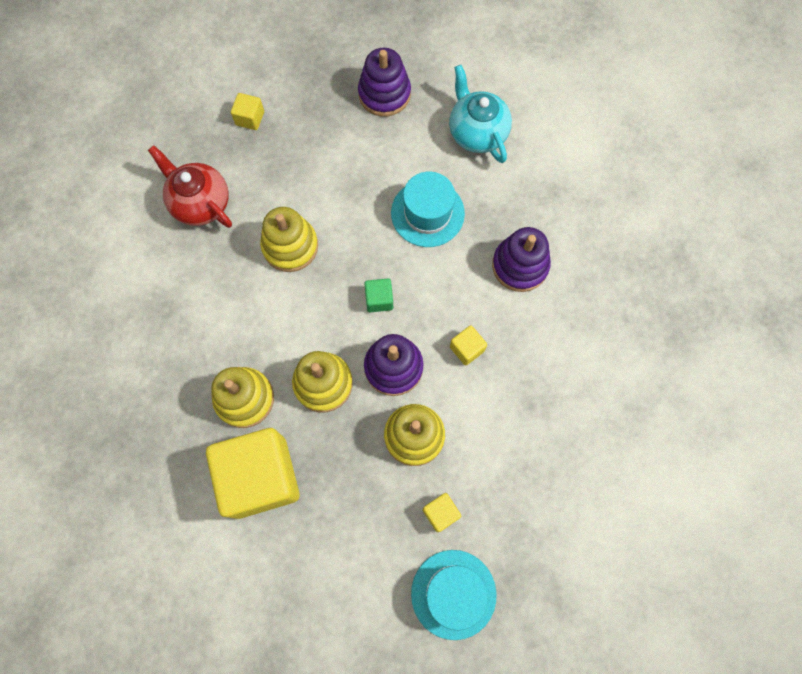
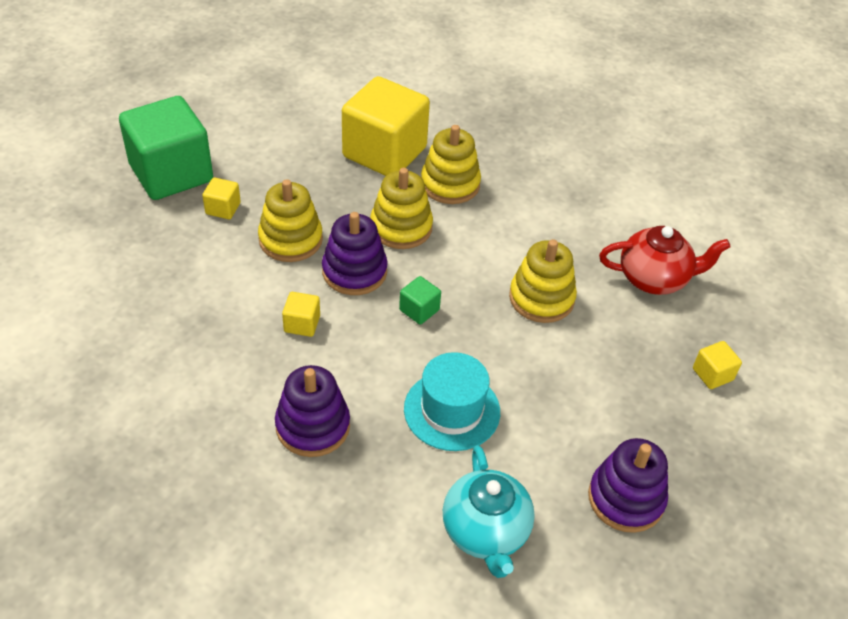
camera: 135 degrees right, 25 degrees down
turquoise hat [411,550,496,640] -> green cube [119,96,213,200]
turquoise teapot [449,65,512,163] -> turquoise teapot turned 60 degrees clockwise [443,445,535,578]

